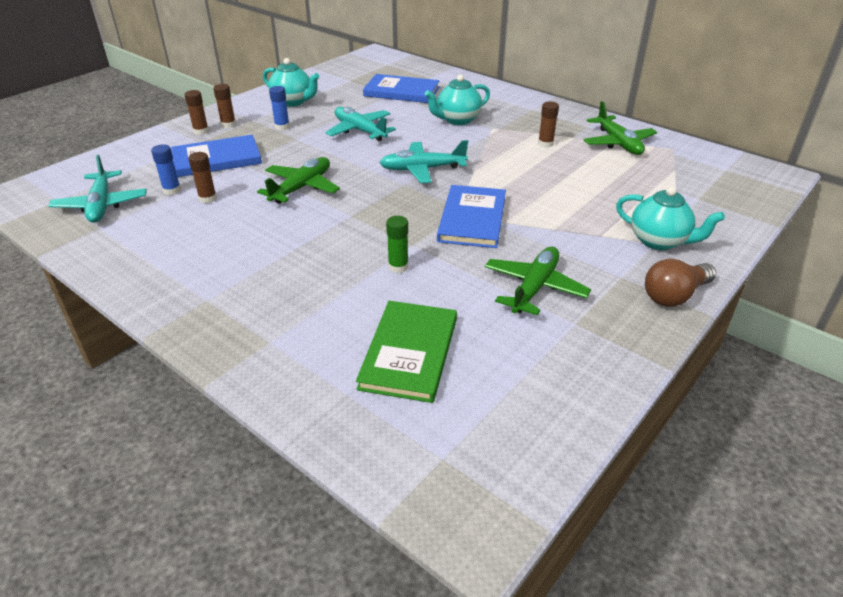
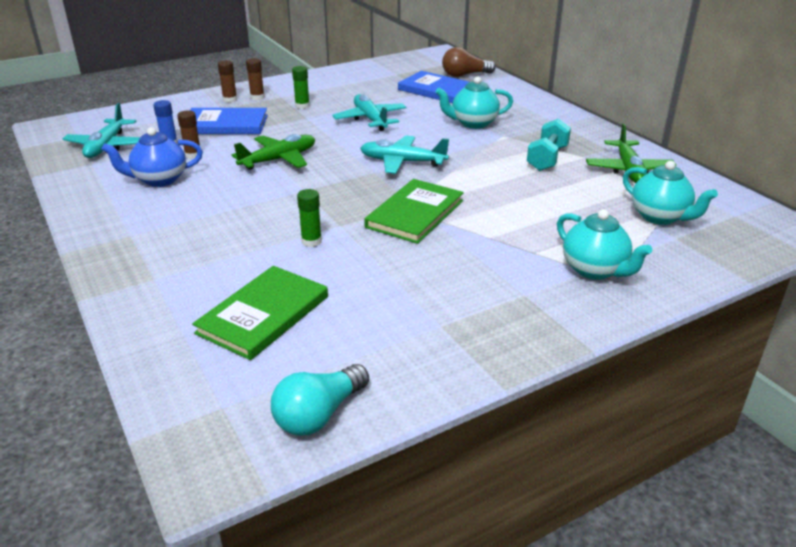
camera: 20 degrees right, 5 degrees down
turquoise teapot [263,58,319,107] -> turquoise teapot moved to [623,161,718,225]
blue glue stick [269,86,290,130] -> green glue stick [292,66,310,109]
blue book [437,185,506,248] -> green book [364,179,464,244]
green plane [485,246,591,315] -> none
brown glue stick [538,101,559,148] -> turquoise dumbbell [527,119,571,171]
brown light bulb [645,259,716,307] -> brown light bulb moved to [442,47,496,77]
none -> blue teapot [102,127,203,187]
none -> turquoise light bulb [271,364,369,436]

